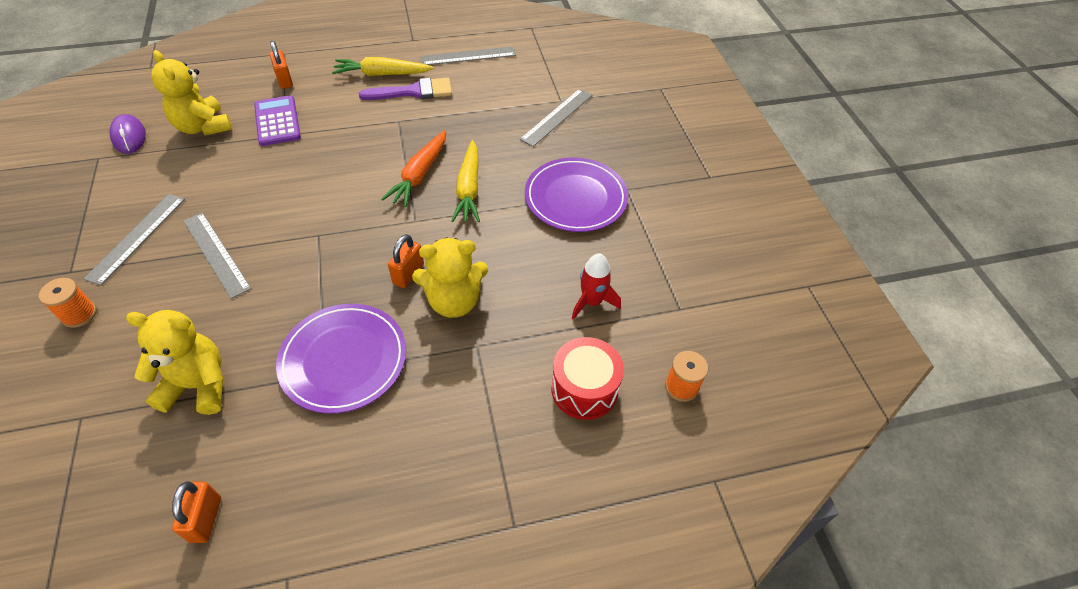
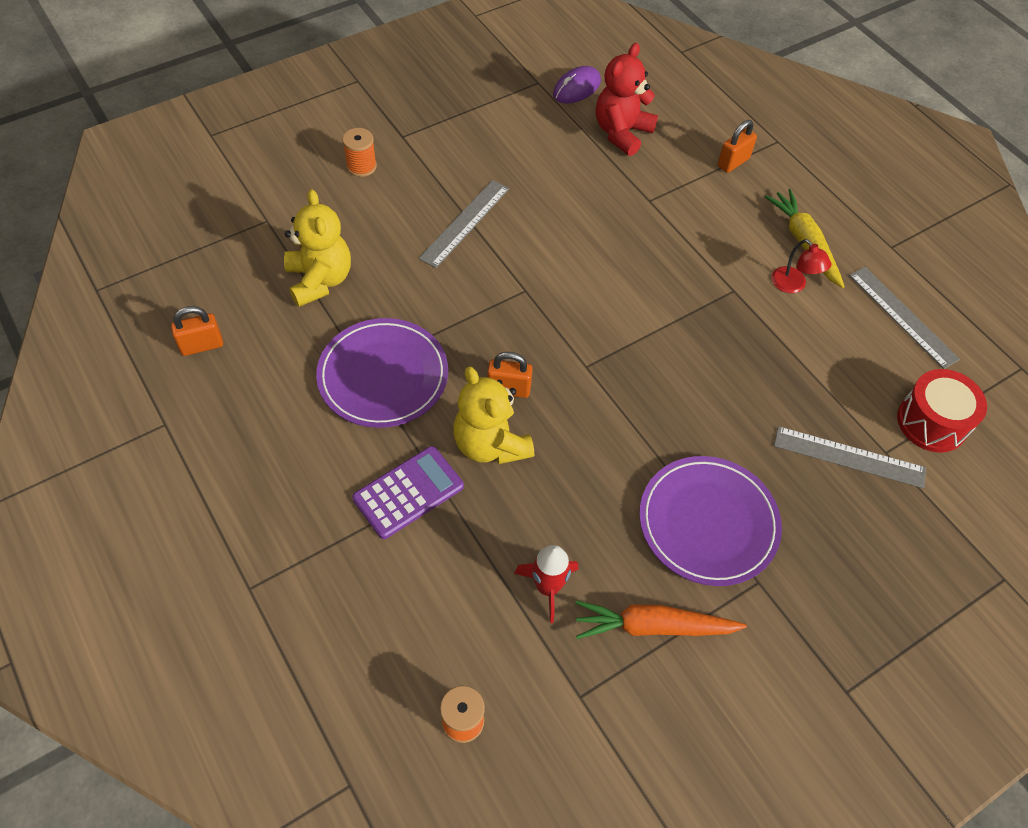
camera: 70 degrees right, 5 degrees up
grey ruler [84,194,185,286] -> none
yellow teddy bear [151,50,232,136] -> red teddy bear [596,43,658,156]
purple calculator [254,95,301,146] -> purple calculator moved to [352,446,464,539]
purple brush [359,78,452,100] -> red lamp [771,239,832,293]
orange carrot [381,130,446,207] -> orange carrot moved to [576,600,747,639]
yellow carrot [451,140,480,222] -> none
red drum [551,337,624,420] -> red drum moved to [897,369,987,453]

